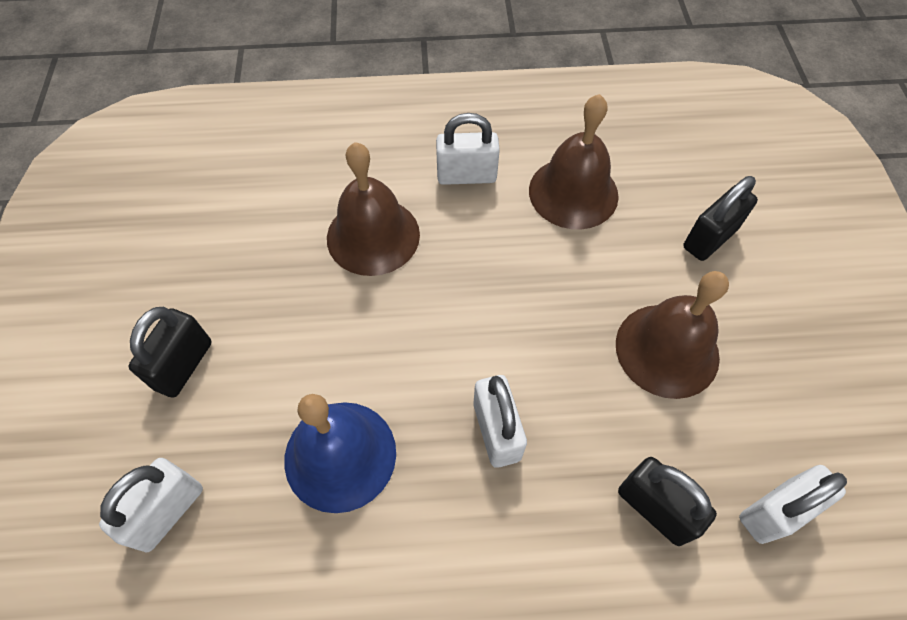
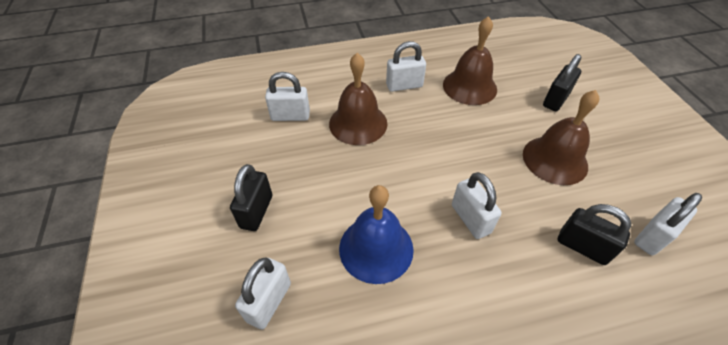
camera: 10 degrees left, 10 degrees down
none -> white padlock [265,72,310,121]

